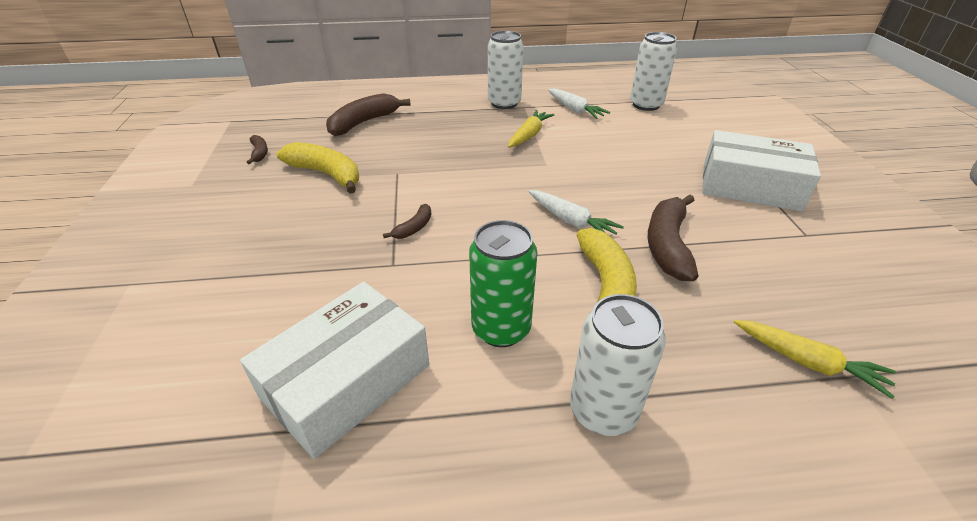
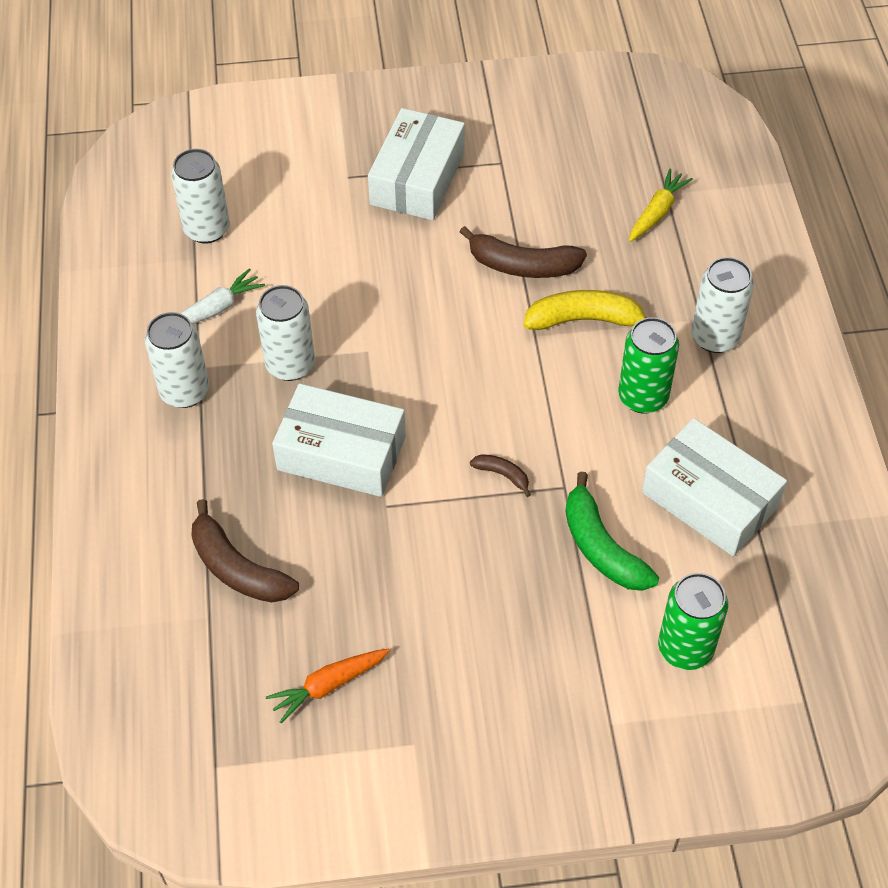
camera: 90 degrees left, 15 degrees up
brown banana [247,135,268,164] -> orange carrot [266,648,390,723]
yellow banana [277,142,359,193] -> none
yellow carrot [508,110,555,148] -> white can [256,285,315,381]
white carrot [528,190,624,235] -> none
none -> white box [272,384,406,497]
none -> green banana [565,471,659,591]
none -> green can [658,573,728,670]

